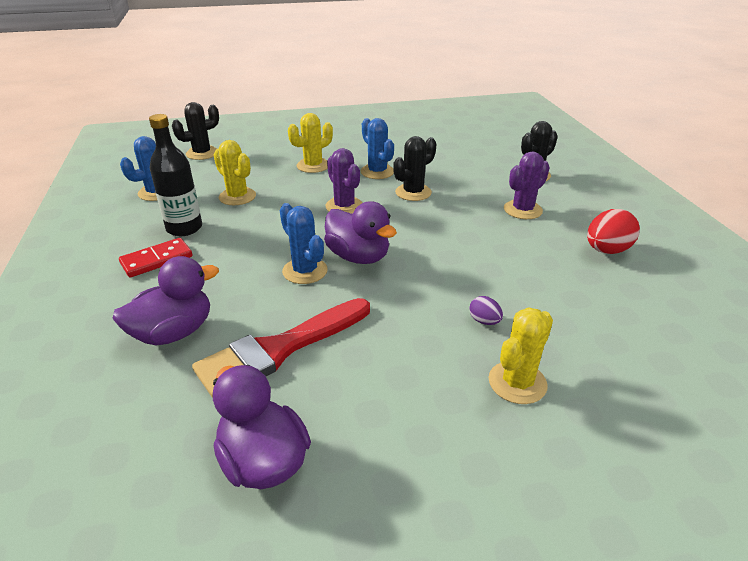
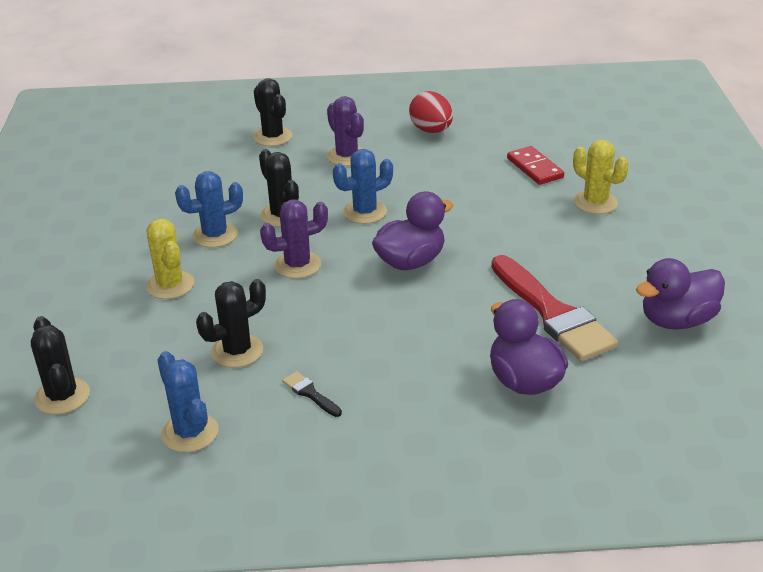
camera: 80 degrees left, 0 degrees up
red domino [119,238,193,277] -> red domino moved to [507,146,564,185]
black bottle [149,114,202,236] -> black brush [282,371,342,417]
yellow cactus [214,140,256,205] -> black cactus [196,279,266,368]
blue cactus [280,203,328,284] -> blue cactus moved to [333,149,393,224]
purple egg [470,296,503,325] -> none

